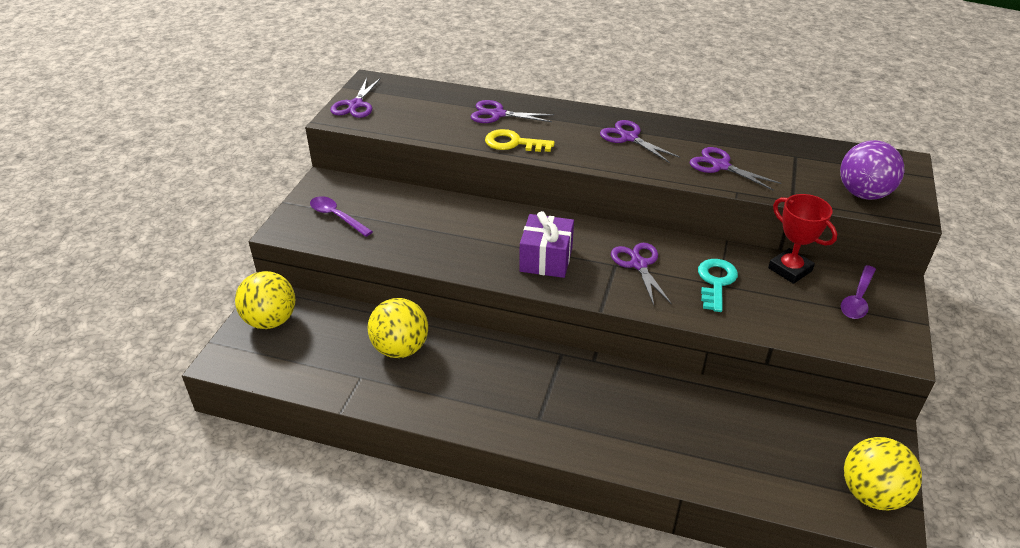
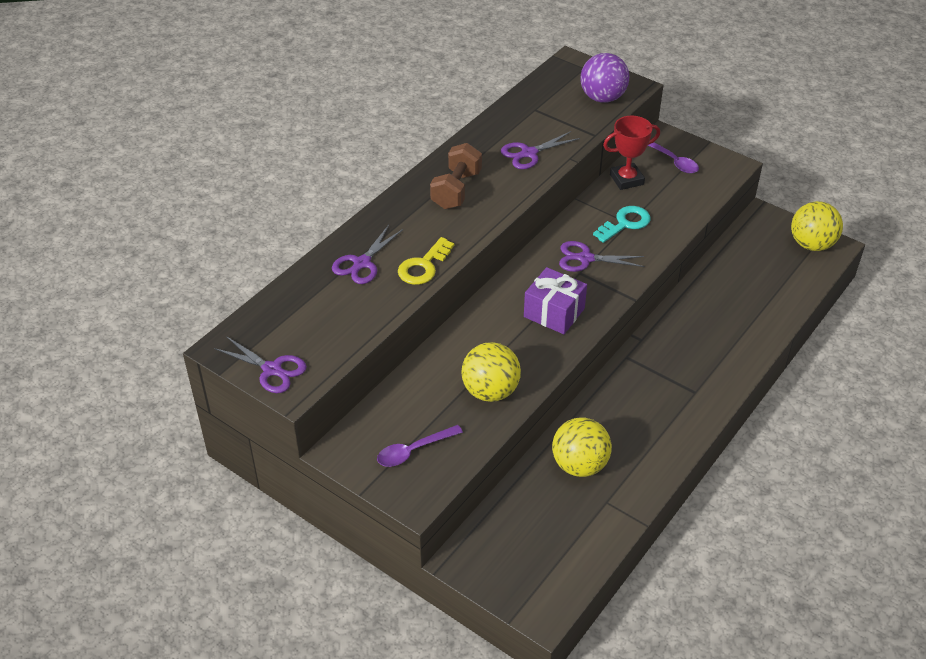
camera: 70 degrees left, 5 degrees up
yellow ball [235,271,295,329] -> yellow ball moved to [461,342,521,402]
purple scissors [600,120,680,163] -> brown dumbbell [430,143,482,209]
turquoise key [698,259,738,312] -> turquoise key turned 105 degrees clockwise [593,206,650,243]

